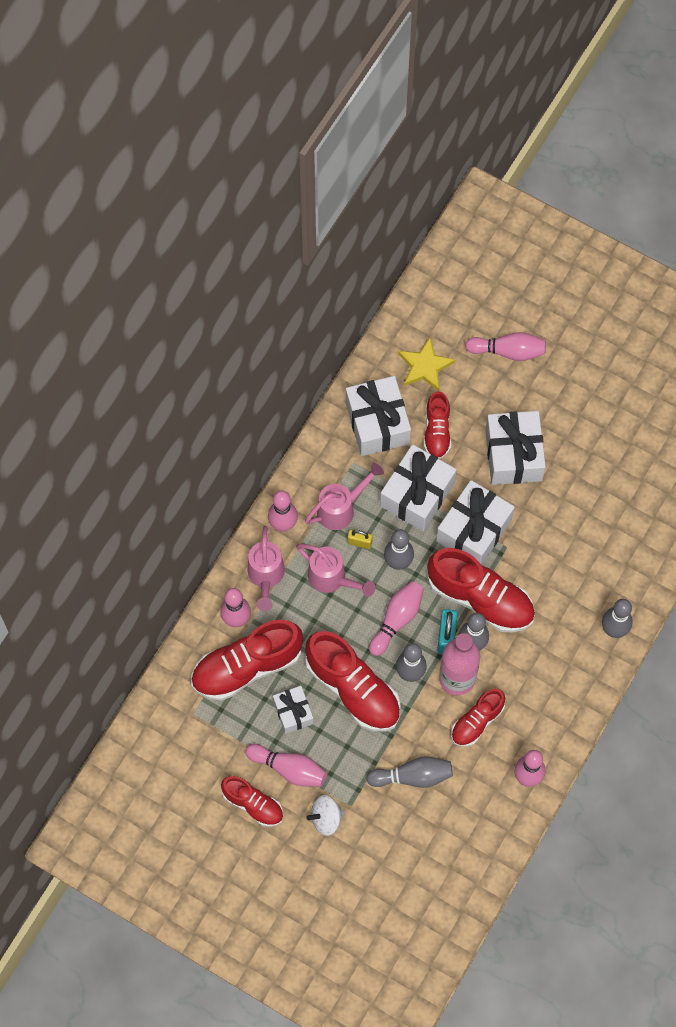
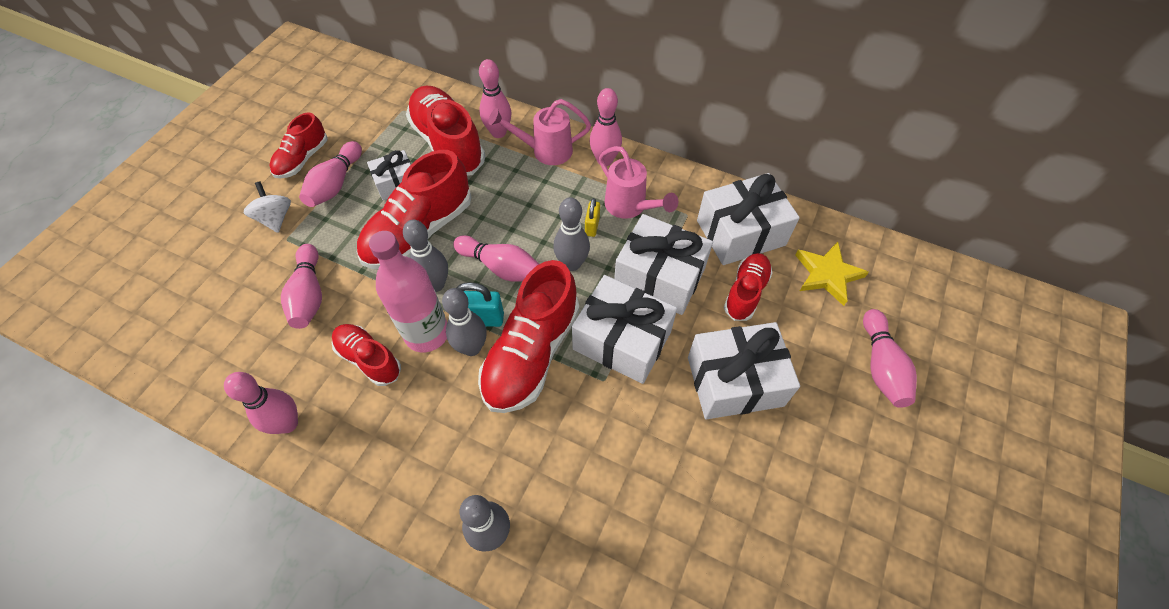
camera: 85 degrees right, 10 degrees down
pink watering can [296,543,375,597] -> none
grey bowling pin [366,757,453,788] -> pink bowling pin [281,244,322,329]
red shoe [424,391,451,459] -> red shoe turned 120 degrees clockwise [724,253,773,321]

